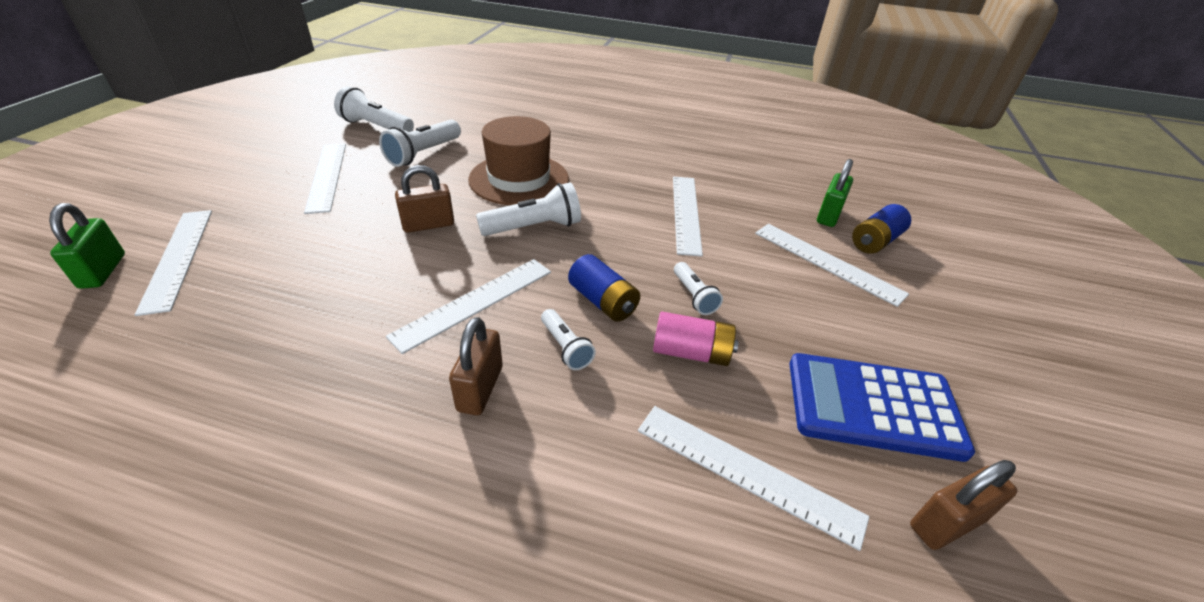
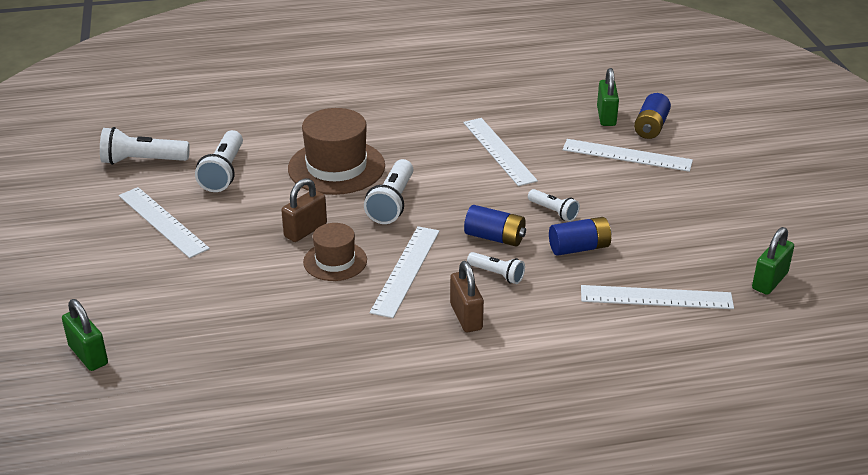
camera: 25 degrees left, 5 degrees down
white ruler [135,210,212,316] -> none
white flashlight [476,182,581,236] -> white flashlight turned 150 degrees clockwise [364,159,413,224]
pink battery [653,312,739,366] -> blue battery [549,217,611,256]
blue calculator [790,353,975,462] -> none
brown padlock [910,460,1017,550] -> green padlock [752,227,794,295]
none -> brown hat [303,223,367,281]

